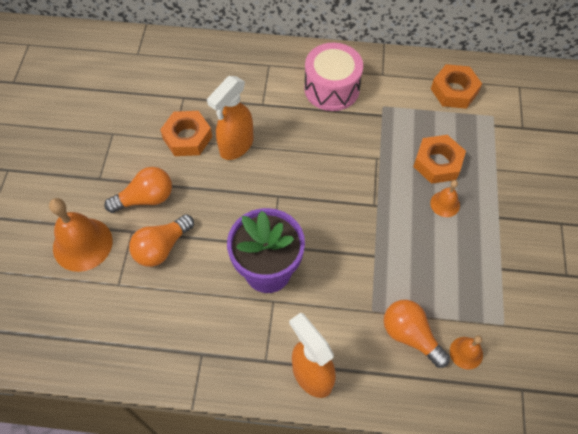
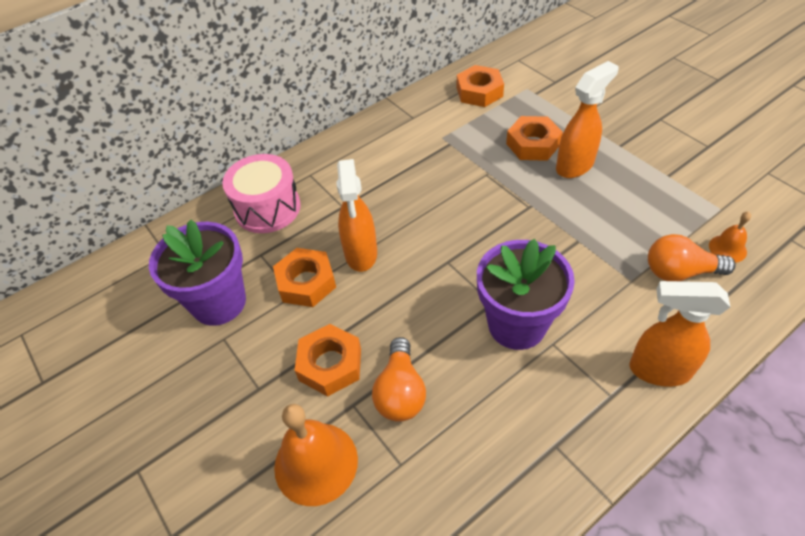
camera: 40 degrees left, 10 degrees down
orange light bulb [104,167,172,213] -> orange nut [295,324,361,397]
pink drum [304,43,363,111] -> pink drum moved to [222,154,301,233]
orange bell [430,180,460,217] -> orange spray bottle [556,61,619,178]
none -> purple flower pot [149,220,246,326]

